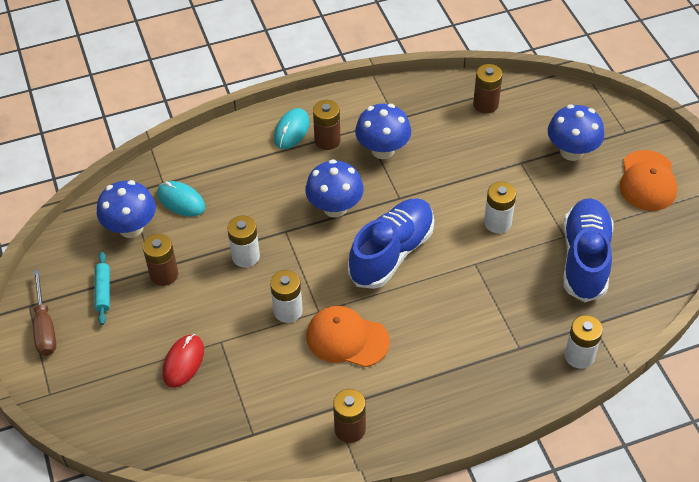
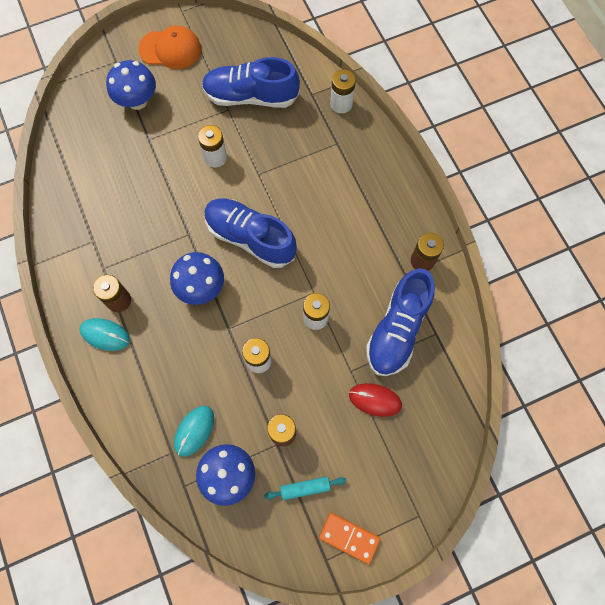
camera: 95 degrees left, 20 degrees up
brown screwdriver [33,270,56,356] -> orange domino [319,513,380,564]
orange cap [306,306,390,367] -> none
blue mushroom [355,104,411,159] -> none
brown battery [473,64,503,114] -> none
none -> blue shoe [366,268,435,376]

